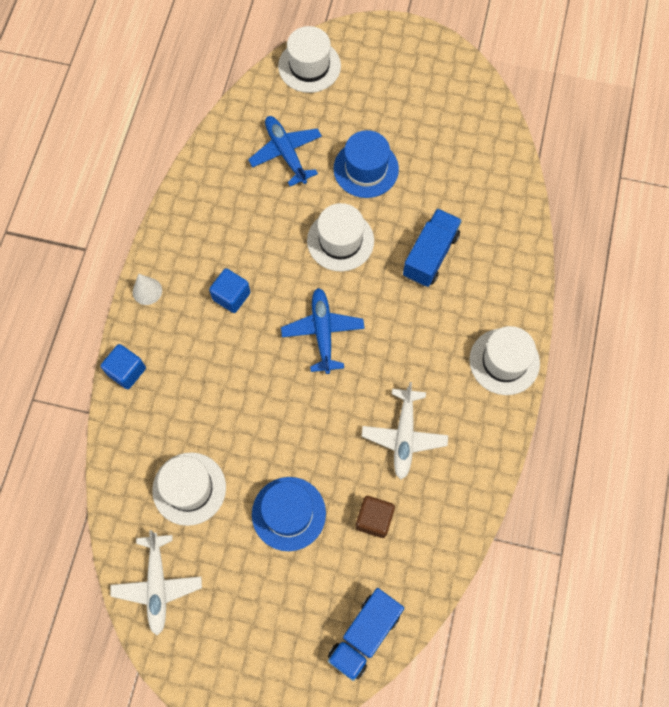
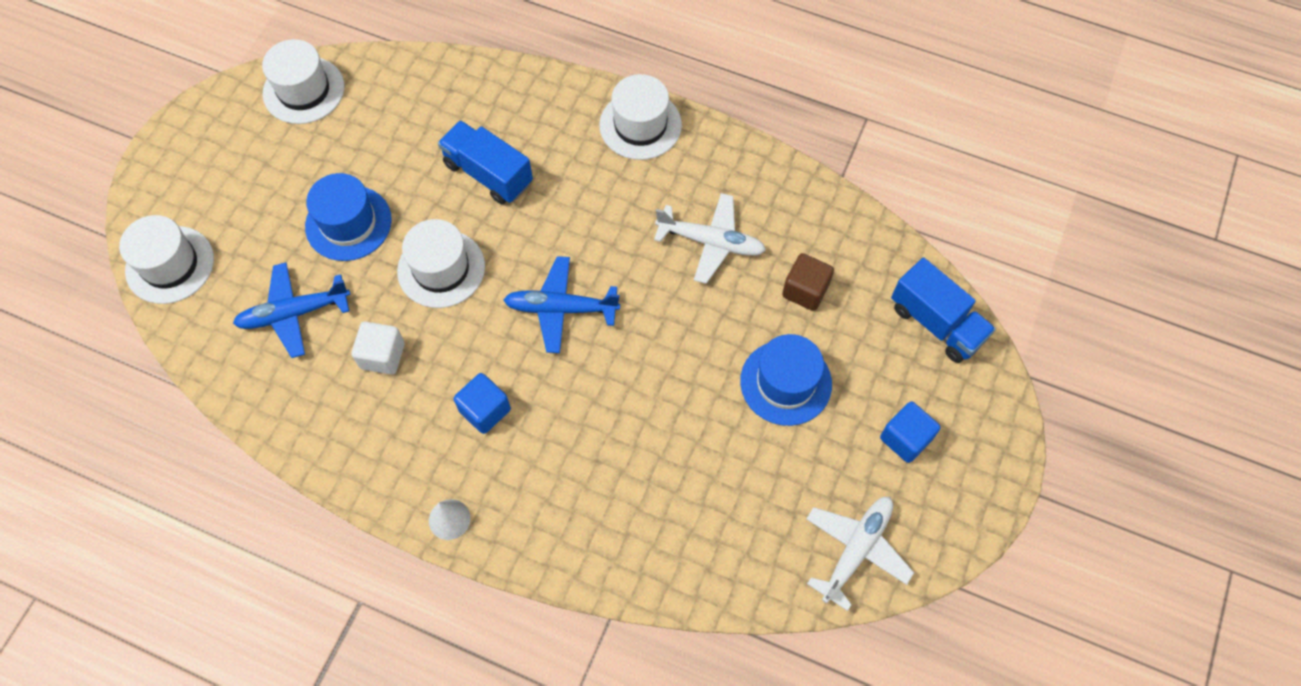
camera: 80 degrees left, 5 degrees down
blue cube [101,344,146,389] -> blue cube moved to [880,402,940,463]
white plane [110,530,202,636] -> white plane turned 60 degrees counterclockwise [806,497,914,611]
white hat [152,452,226,526] -> white hat moved to [262,39,344,124]
none -> white cube [351,321,405,375]

